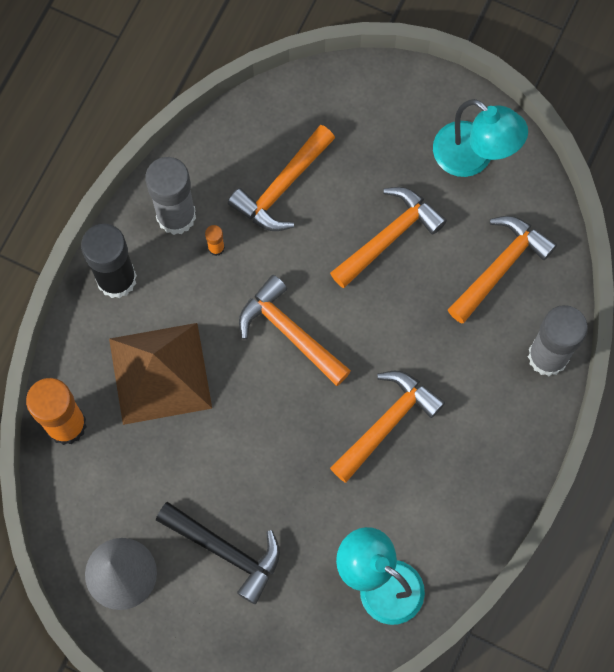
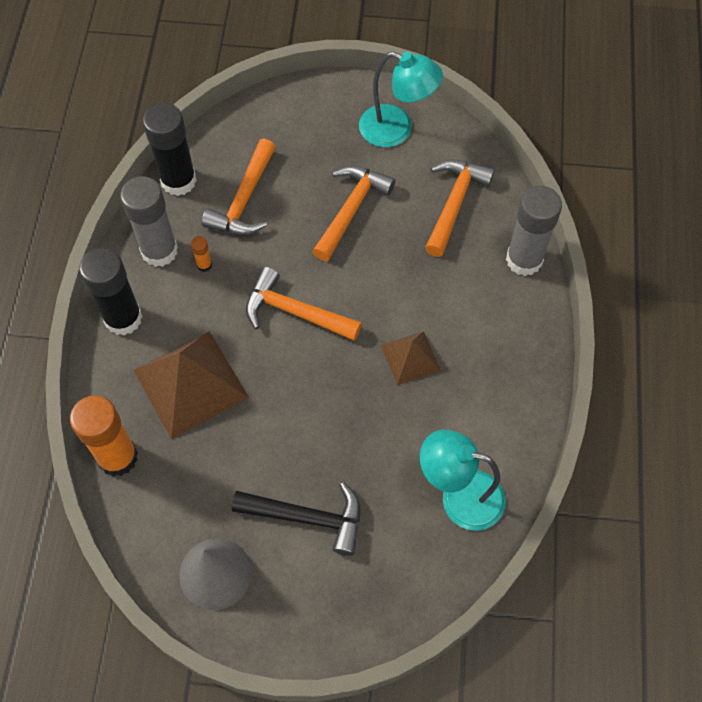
camera: 20 degrees left, 10 degrees down
orange hammer [330,371,445,483] -> brown pyramid [381,331,441,385]
none -> black glue stick [143,103,197,196]

